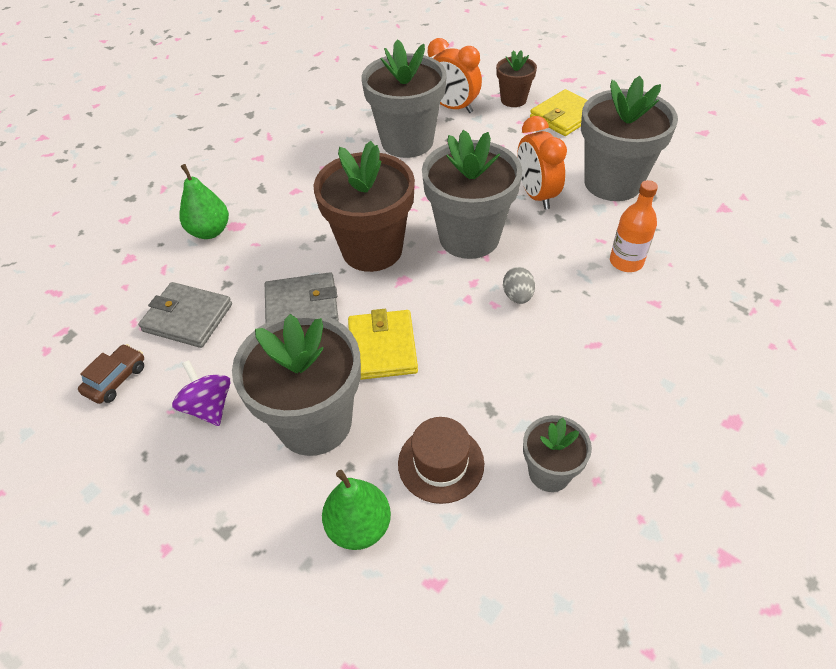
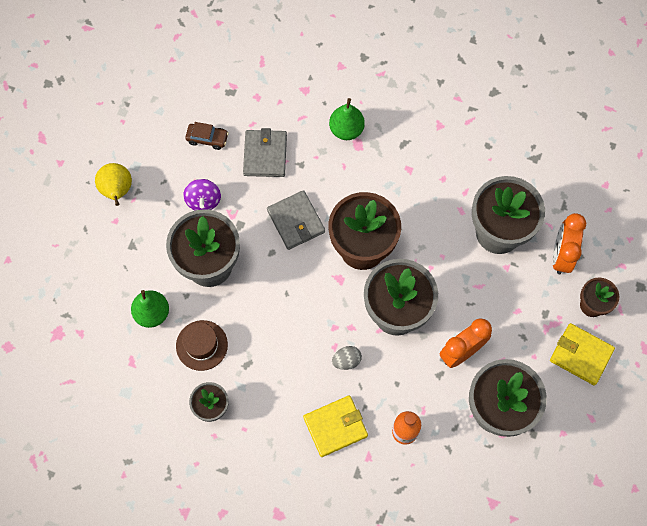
camera: 70 degrees right, 20 degrees up
purple spinning top [172,360,231,426] -> purple spinning top turned 135 degrees clockwise [183,179,221,210]
yellow wallet [348,309,418,380] -> yellow wallet moved to [303,395,368,457]
none -> yellow pear [95,163,132,206]

